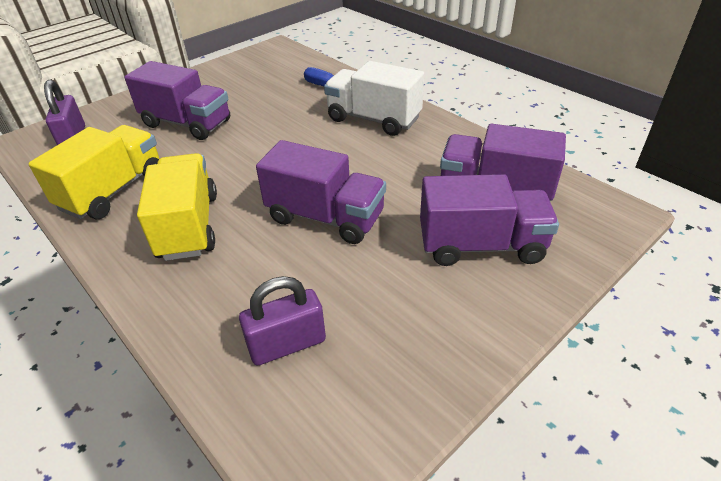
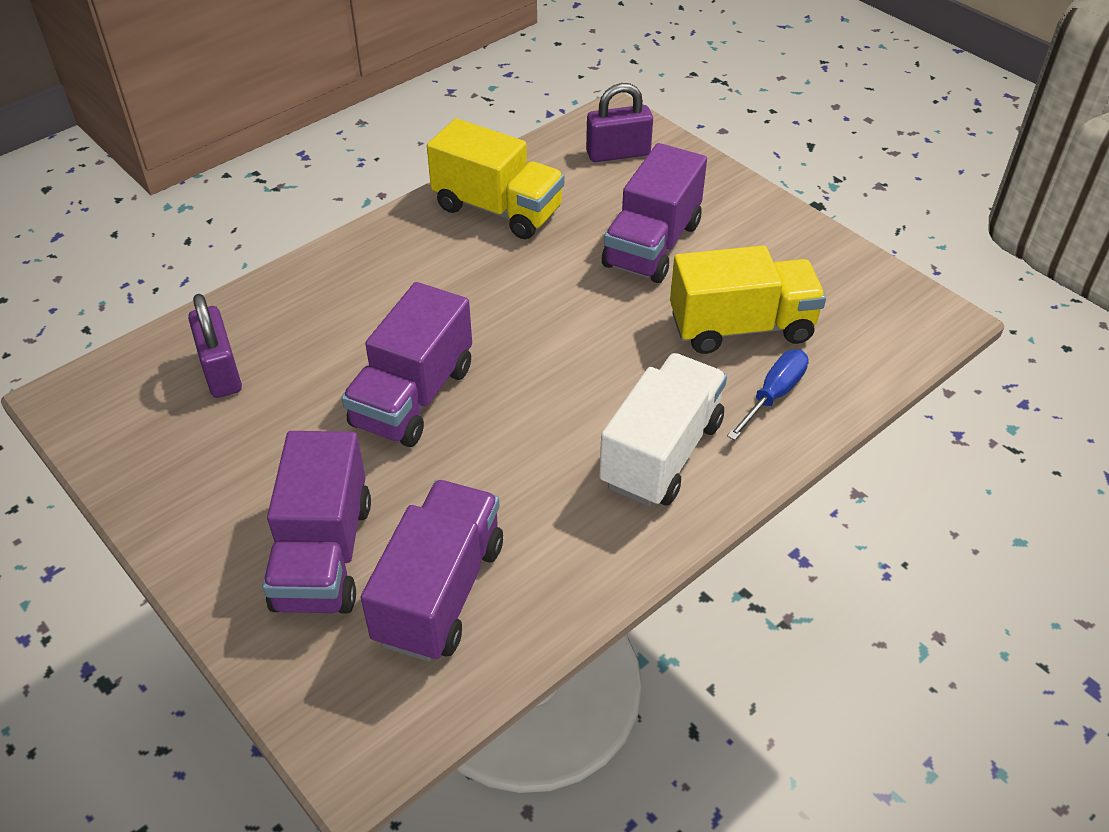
camera: 90 degrees right, 5 degrees up
yellow truck [137,153,217,261] -> yellow truck moved to [670,246,826,354]

